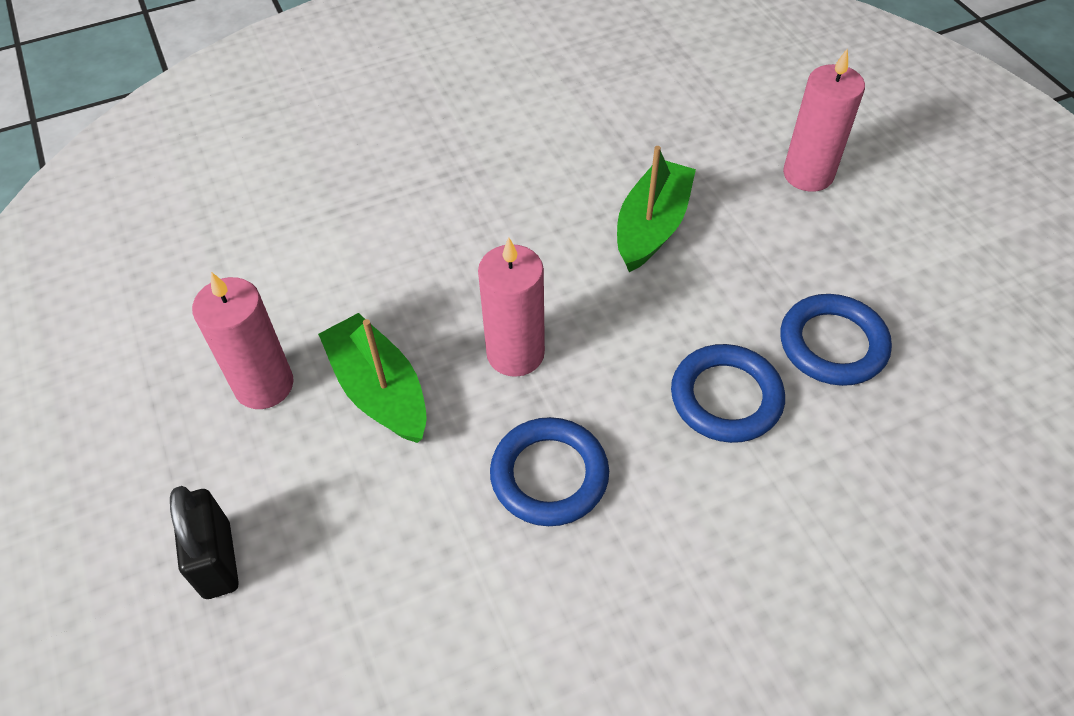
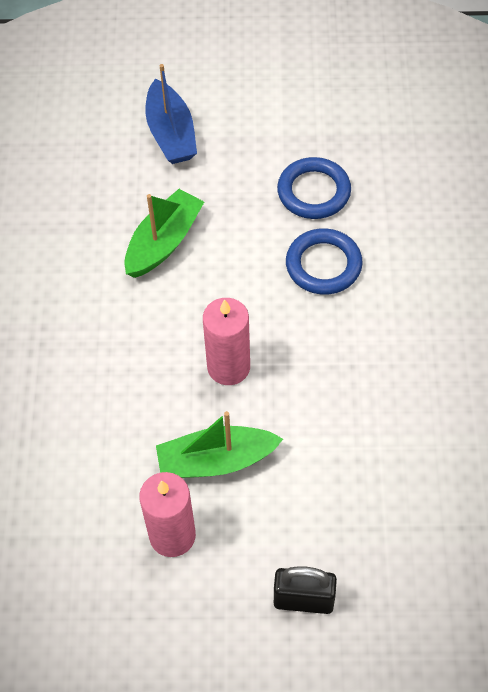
camera: 65 degrees left, 5 degrees up
blue ring [490,417,609,526] -> none
green boat [617,146,696,272] -> green boat turned 75 degrees clockwise [124,189,204,278]
pink candle [783,49,865,192] -> blue boat [145,64,197,164]

